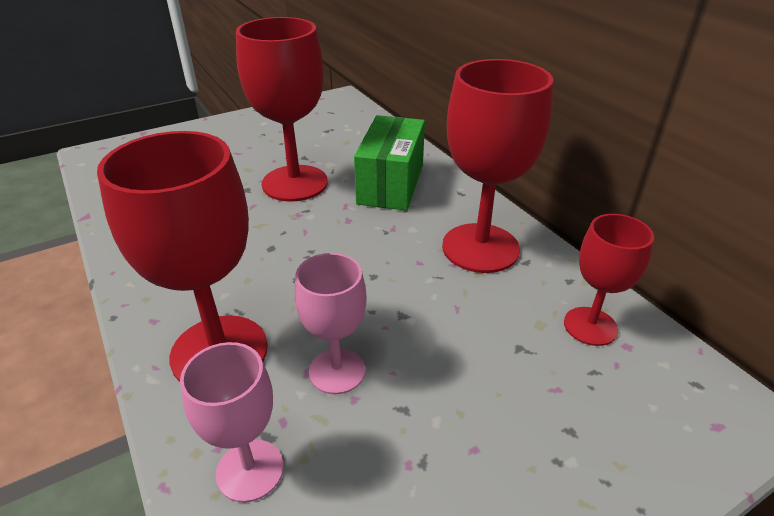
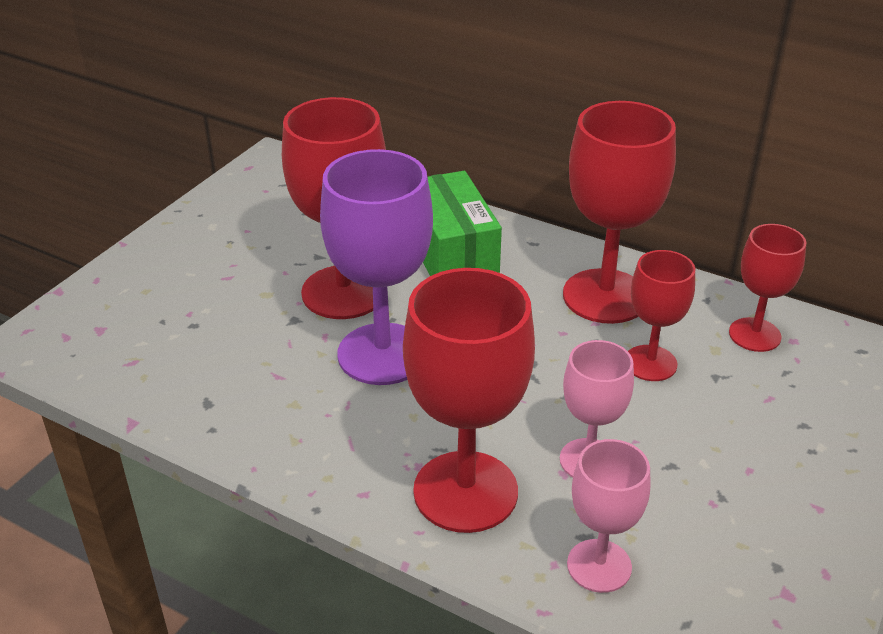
camera: 30 degrees left, 0 degrees up
none -> purple goblet [320,149,433,385]
none -> red goblet [628,250,695,381]

